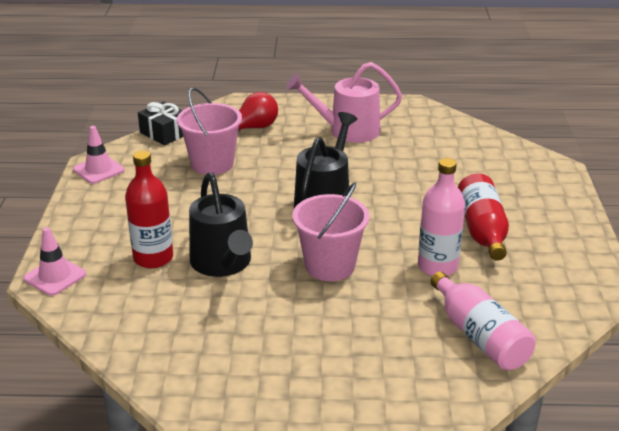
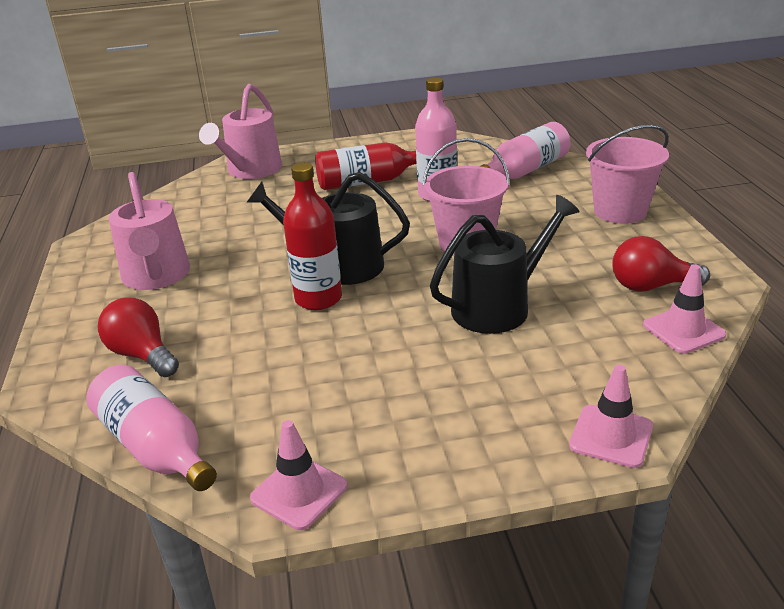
camera: 100 degrees left, 0 degrees up
red bottle [125,150,173,268] -> red bottle moved to [283,162,342,310]
black gift [138,101,183,146] -> pink bottle [86,365,217,491]
pink bucket [177,87,242,175] -> pink bucket moved to [586,125,669,224]
none -> pink watering can [199,84,282,179]
none -> red light bulb [613,236,710,291]
none -> pink traffic cone [643,264,726,354]

